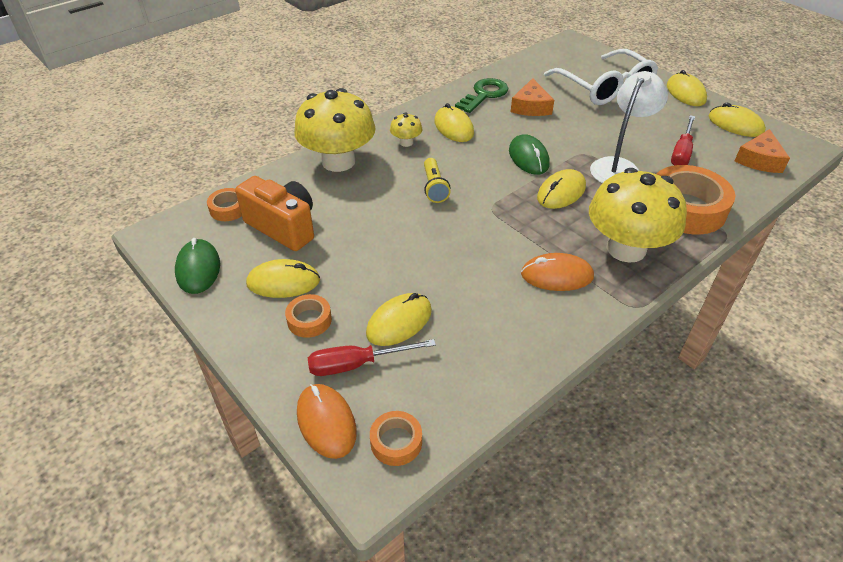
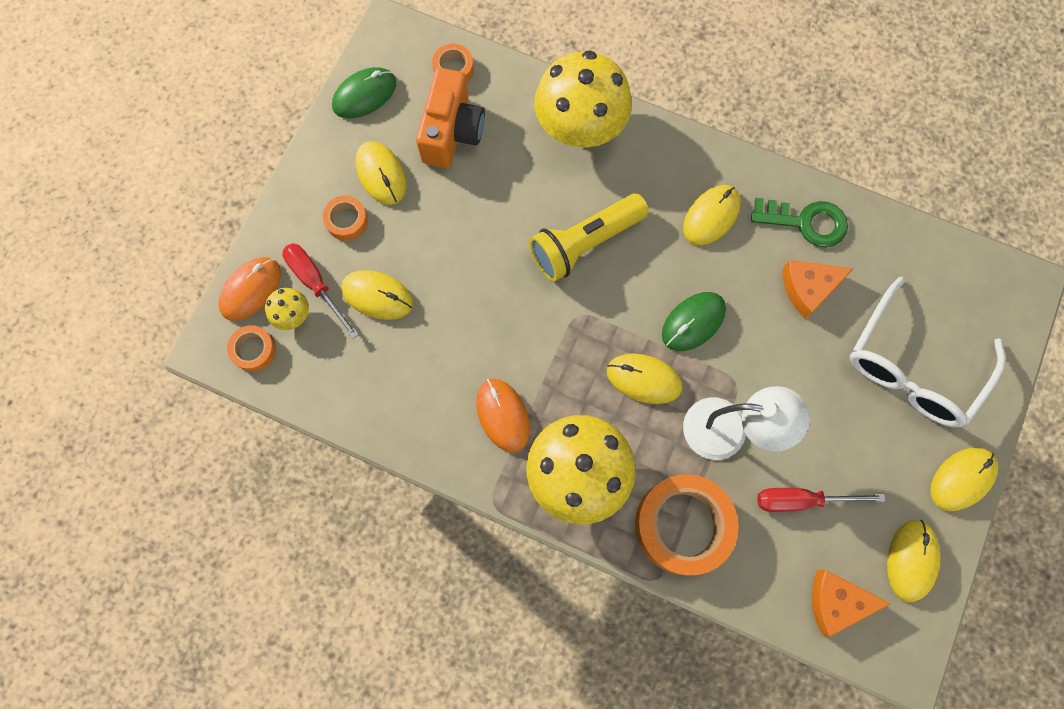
camera: 65 degrees right, 30 degrees up
yellow mushroom [390,113,422,147] -> yellow mushroom moved to [265,288,309,330]
yellow flashlight [424,158,451,203] -> yellow flashlight [529,193,649,282], size x1.73

